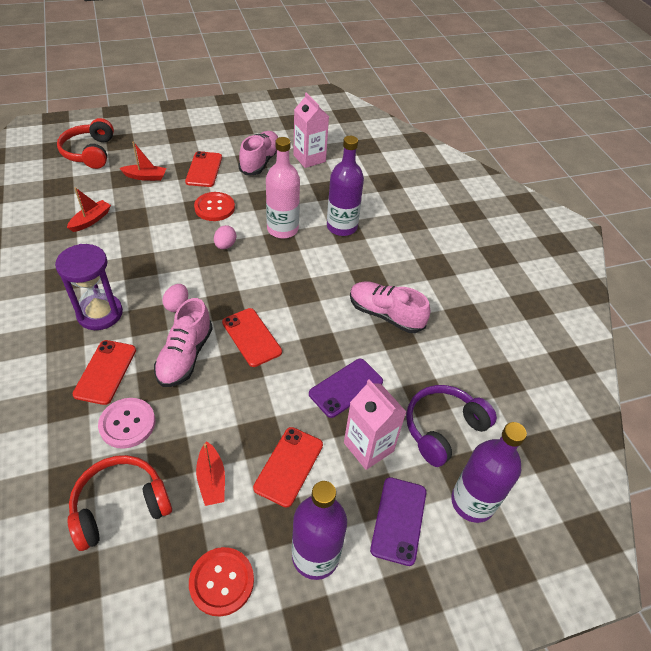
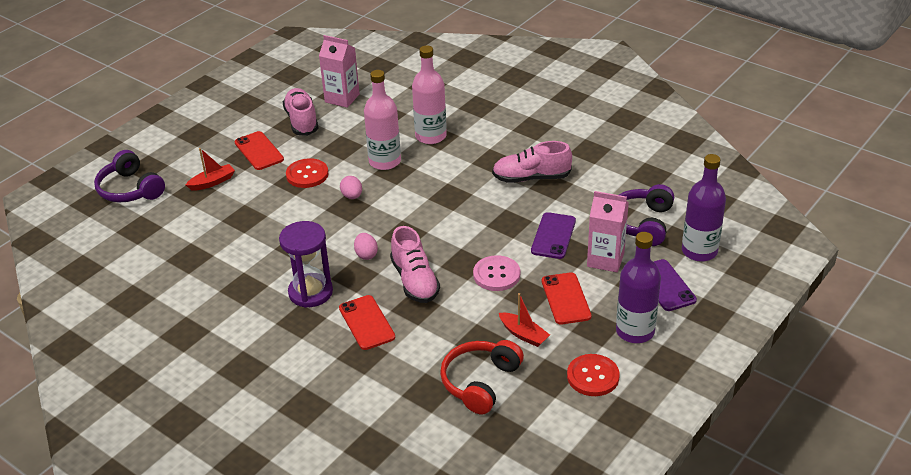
camera: 30 degrees left, 10 degrees down
red headphones [57,118,114,169] -> purple headphones [94,150,165,202]
red boat [67,187,111,232] -> none
pink button [98,398,155,449] -> pink button moved to [473,255,520,291]
red phone [222,308,282,367] -> none
purple bottle [327,136,364,236] -> pink bottle [412,45,447,144]

